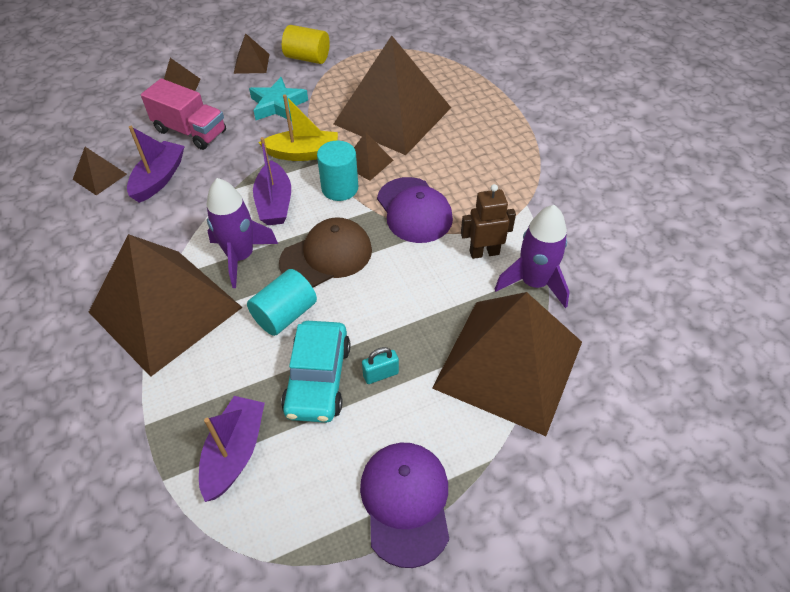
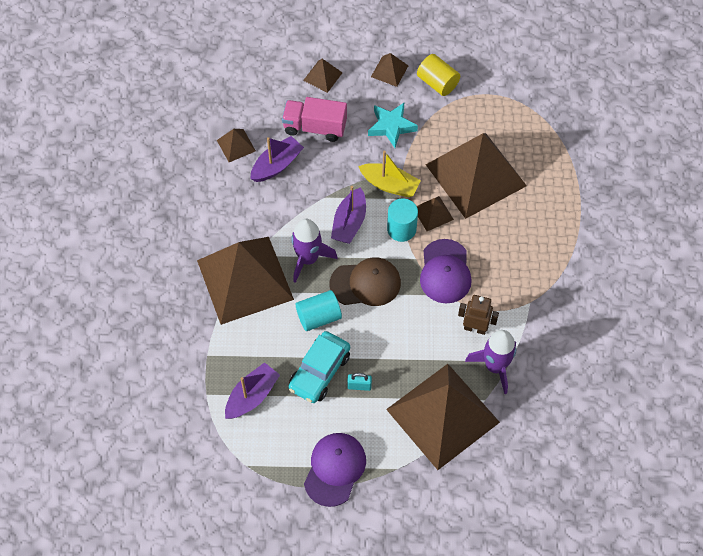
camera: 25 degrees right, 10 degrees up
pink truck [141,78,226,150] -> pink truck turned 135 degrees clockwise [282,97,347,142]

